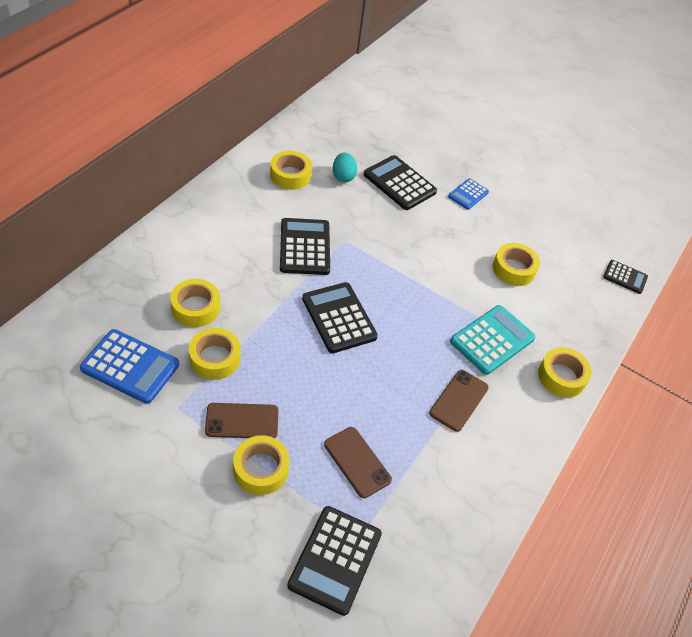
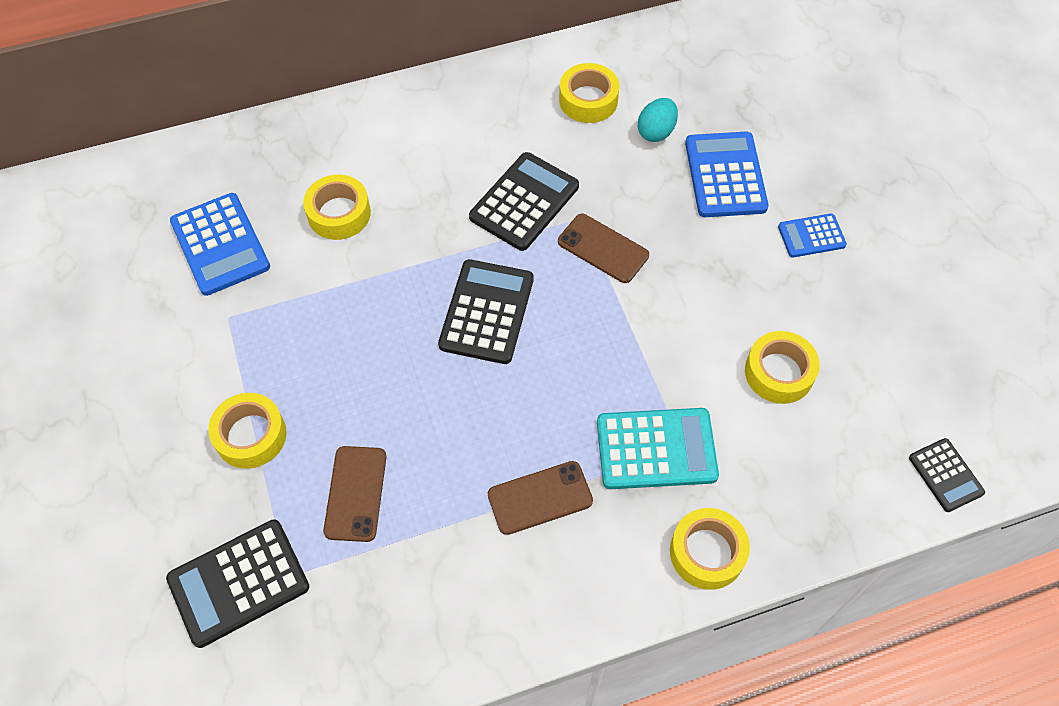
camera: 45 degrees right, 10 degrees up
yellow tape [189,328,240,380] -> none
brown phone [205,403,278,438] -> brown phone moved to [558,214,649,283]
black calculator [364,155,437,210] -> blue calculator [685,132,769,217]

